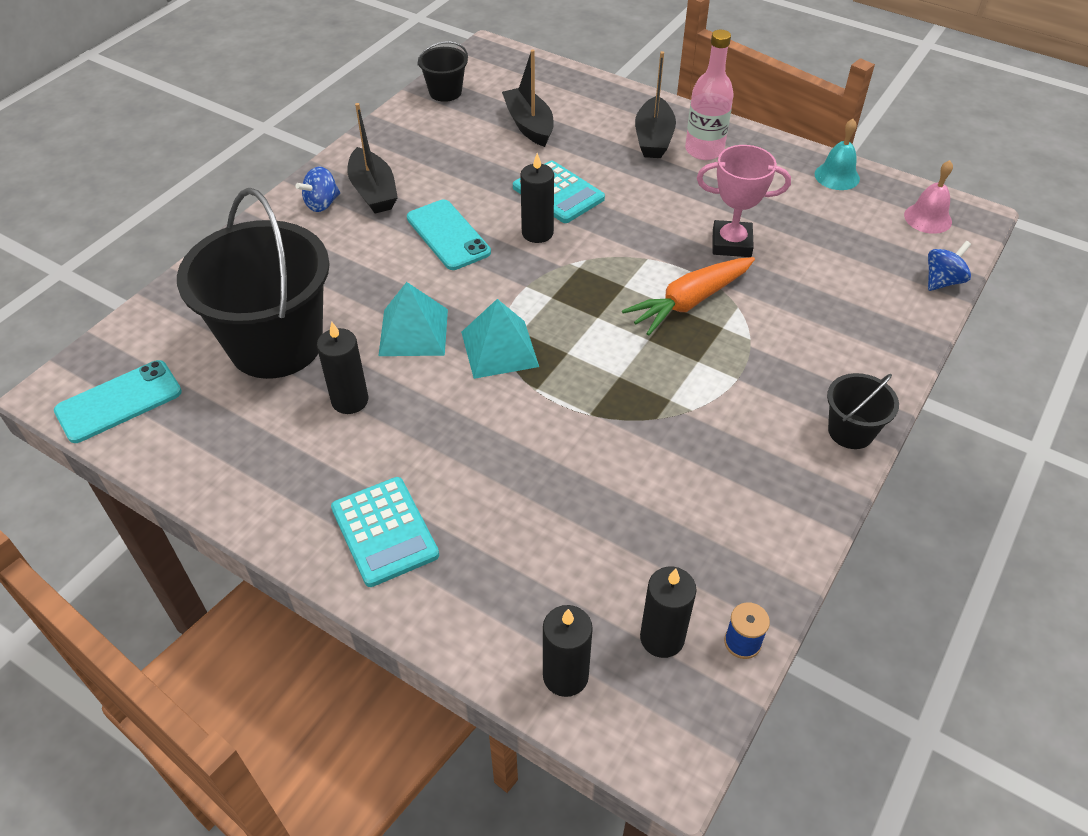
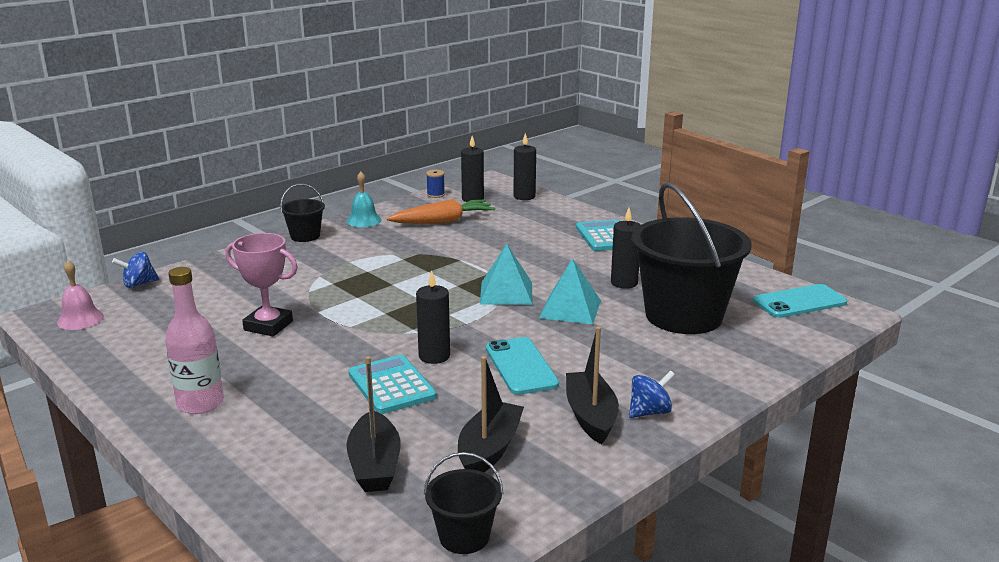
camera: 165 degrees left, 25 degrees down
orange carrot [622,257,755,336] -> orange carrot moved to [386,199,495,224]
black boat [635,51,676,158] -> black boat moved to [458,356,524,472]
turquoise bell [815,119,860,190] -> turquoise bell moved to [347,172,381,227]

